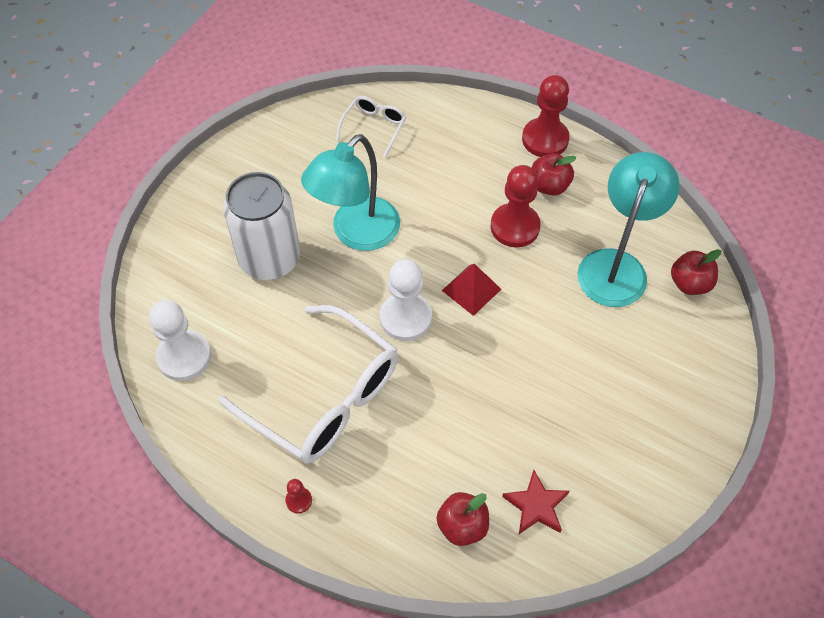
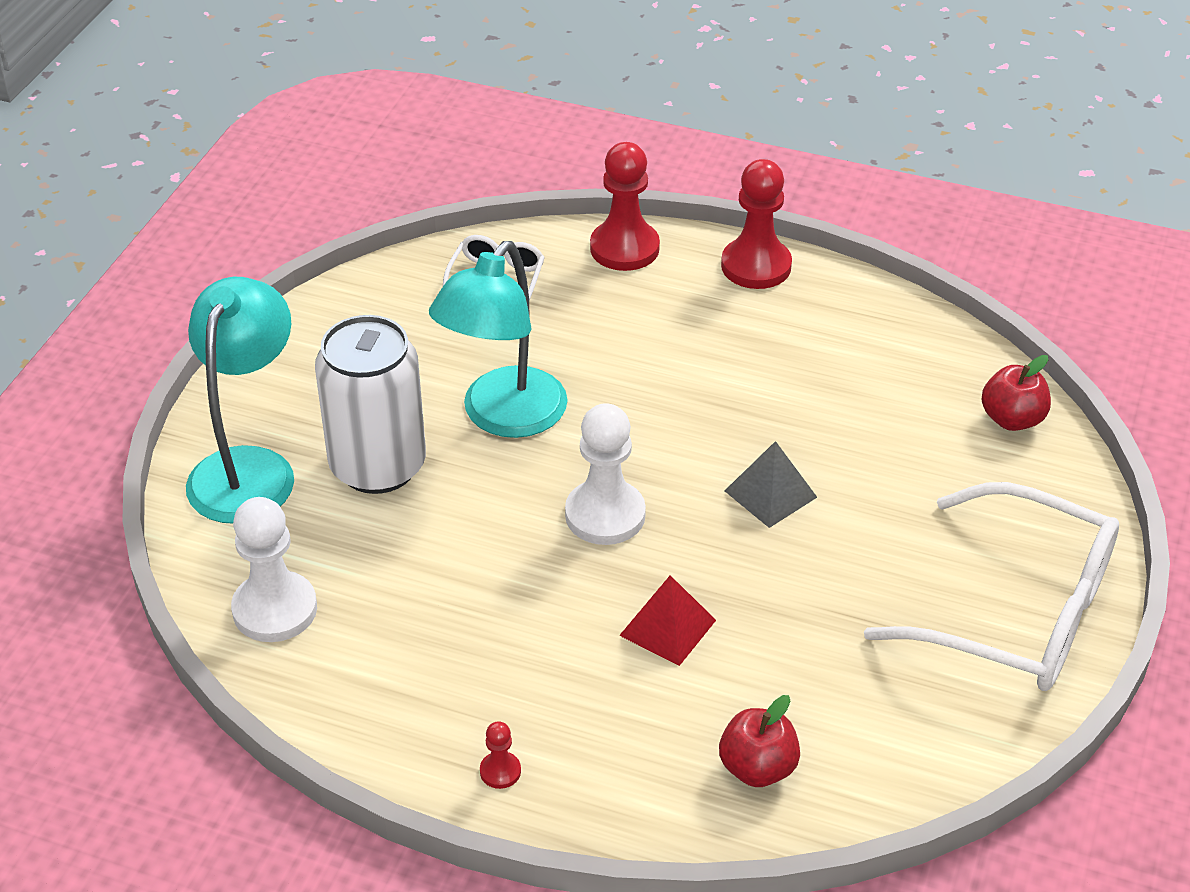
camera: 10 degrees left, 15 degrees down
white glasses [218,305,398,464] -> white glasses moved to [864,482,1119,691]
red pyramid [442,264,501,316] -> red pyramid moved to [619,575,716,666]
red pawn [491,165,541,247] -> red pawn moved to [590,142,660,271]
red star [502,470,569,534] -> none
red apple [531,153,576,196] -> none
turquoise lamp [577,152,679,307] -> turquoise lamp moved to [186,277,294,523]
none -> grey pyramid [725,441,817,528]

